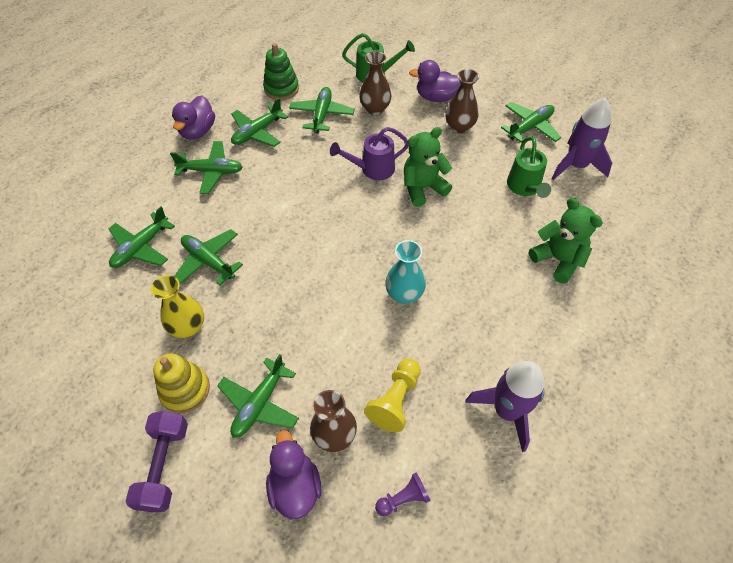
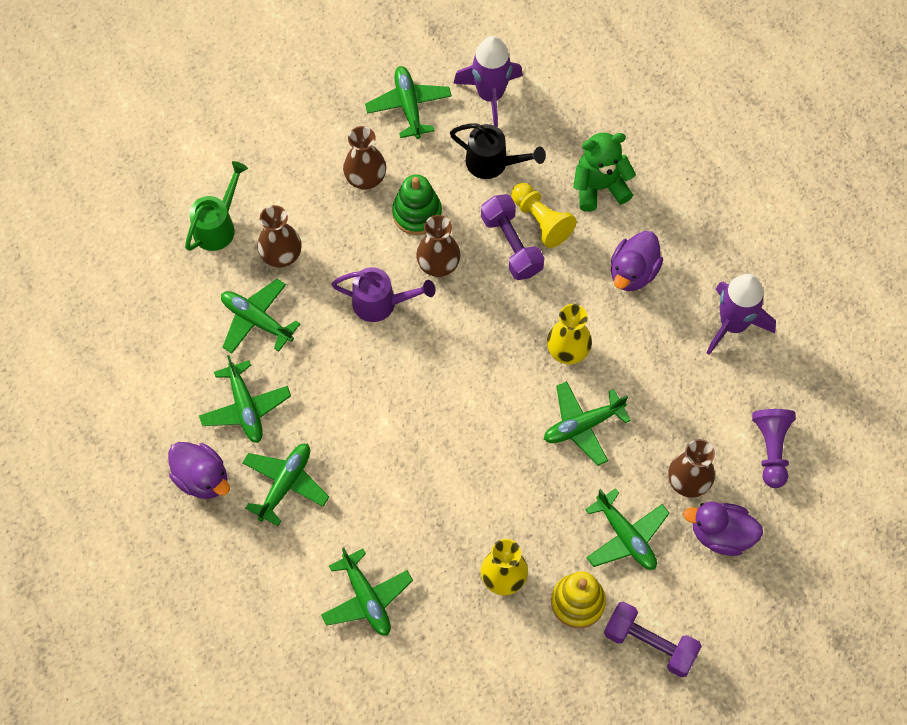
camera: 65 degrees left, 10 degrees up
green plane [174,229,243,286] -> green plane moved to [544,381,631,466]
green stacking toy [263,43,299,100] -> green stacking toy moved to [392,174,442,235]
purple watering can [330,127,409,180] -> purple watering can turned 90 degrees counterclockwise [331,267,435,322]
yellow pawn [364,358,421,432] -> yellow pawn moved to [511,183,577,248]
purple pawn [375,472,431,516] -> purple pawn [752,409,796,488], size x1.52
turquoise vase [385,240,426,304] -> yellow vase [547,304,592,364]
green teddy bear [404,127,452,207] -> brown vase [416,215,461,277]
purple duck [409,60,461,102] -> purple duck moved to [611,231,663,291]
green watering can [507,136,551,198] -> black watering can [450,124,546,179]
none -> purple dumbbell [481,194,544,280]

